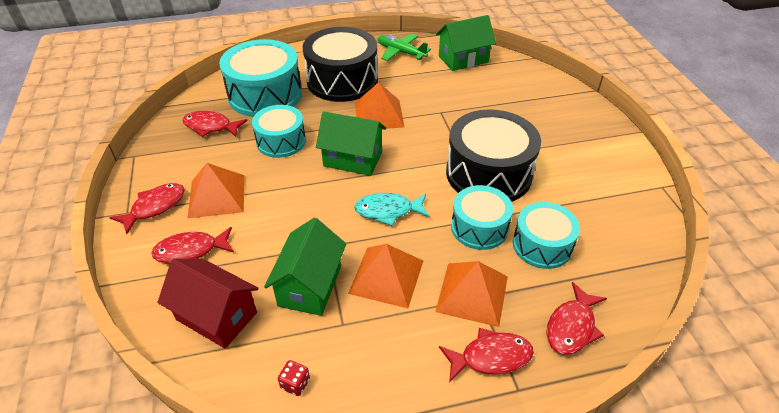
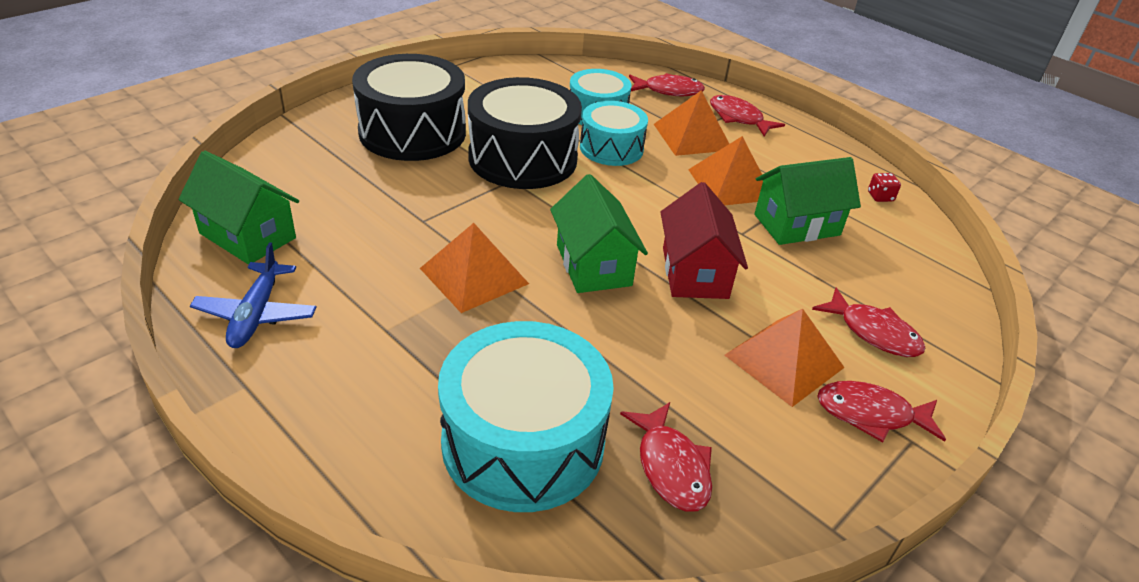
camera: 125 degrees left, 5 degrees down
red house [157,259,258,349] -> red house moved to [660,182,748,299]
turquoise drum [252,105,306,158] -> none
black drum [303,27,378,102] -> black drum moved to [352,54,466,161]
turquoise fish [354,193,429,226] -> none
green plane [378,34,431,61] -> blue plane [190,242,316,348]

